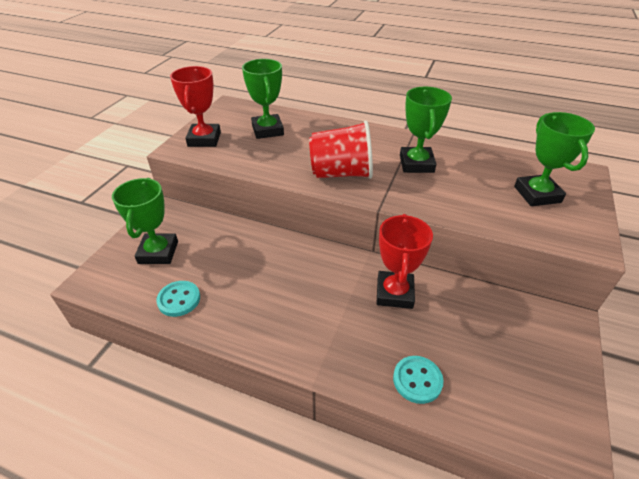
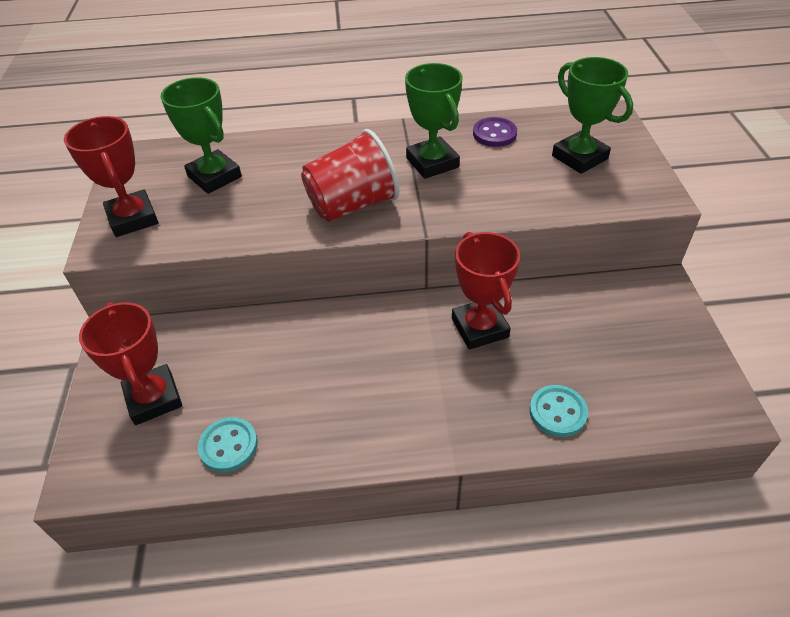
camera: 25 degrees left, 5 degrees up
green trophy [112,178,178,264] -> red trophy [79,302,182,425]
none -> purple button [473,117,517,147]

